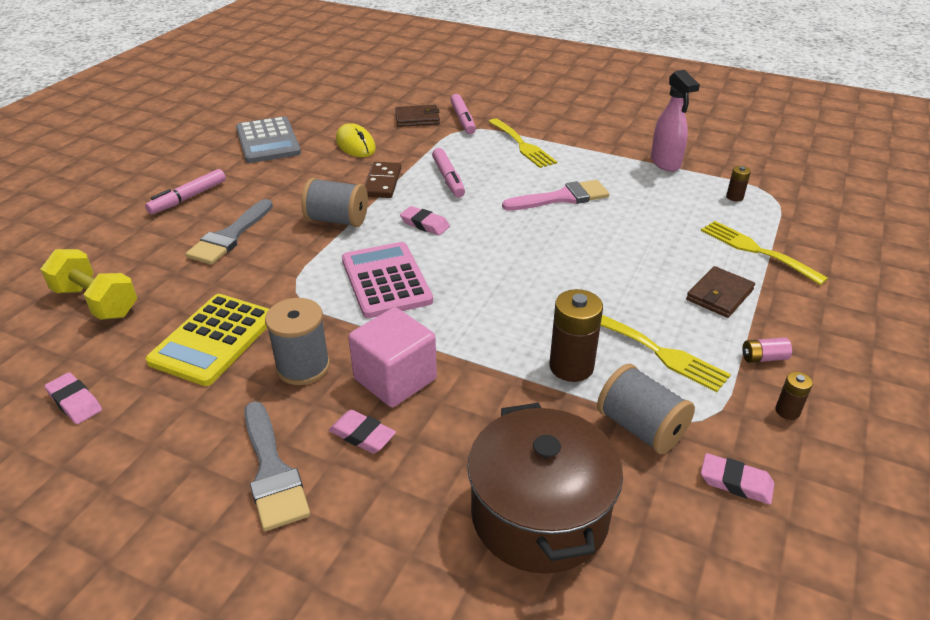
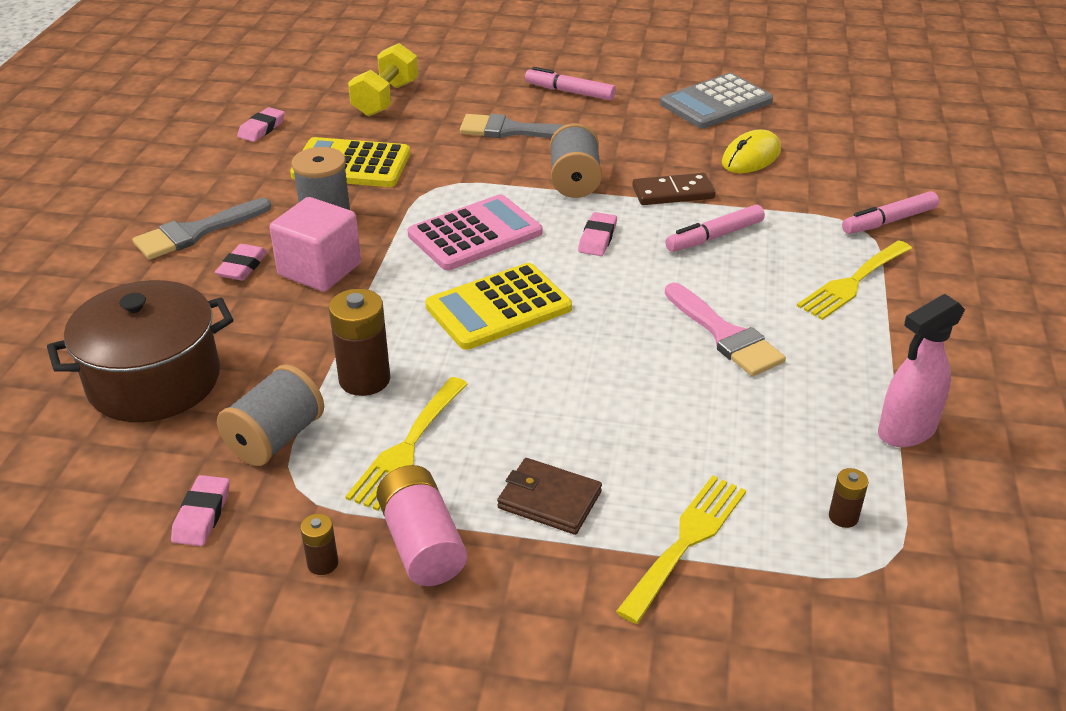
camera: 75 degrees right, 0 degrees up
brown wallet [395,105,440,127] -> none
pink battery [742,337,792,363] -> pink battery [376,465,467,586], size x1.98
none -> yellow calculator [425,263,572,350]

